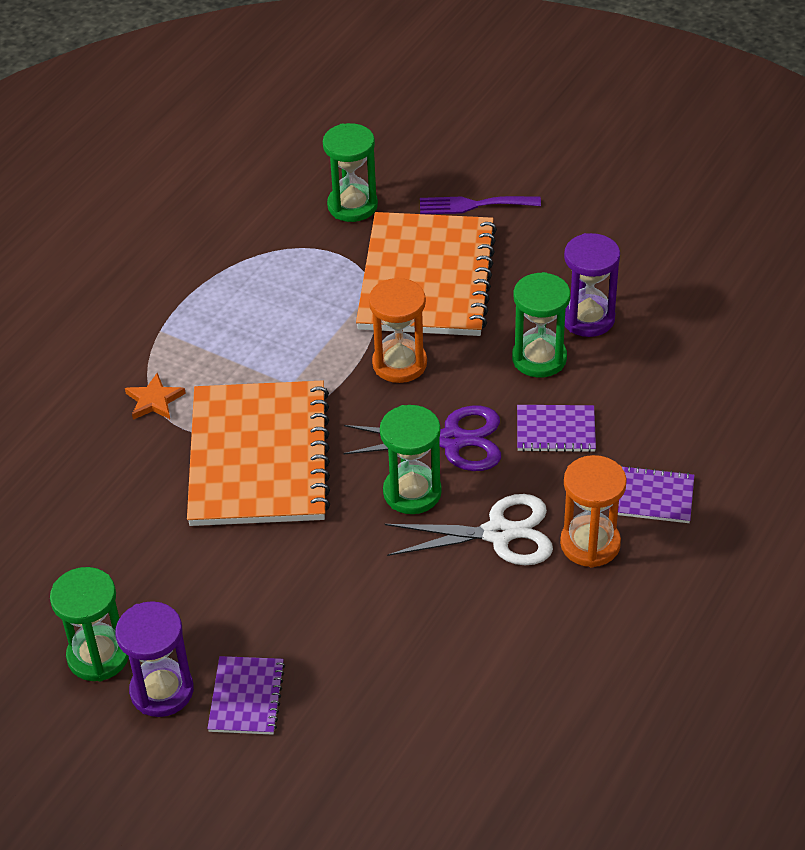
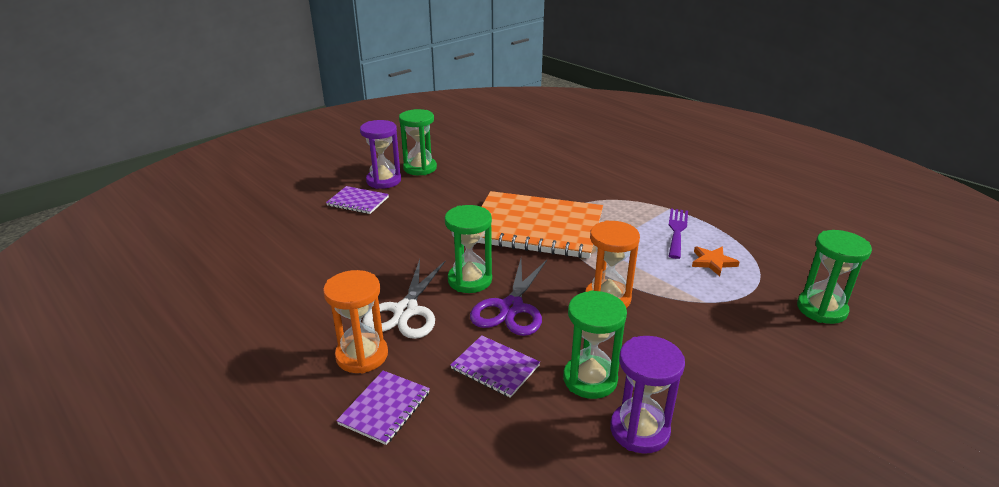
camera: 105 degrees right, 15 degrees down
orange star [125,373,186,420] -> orange star moved to [692,247,739,276]
orange notebook [356,212,497,336] -> none
purple fork [420,196,541,214] -> purple fork moved to [669,209,688,259]
purple notebook [517,405,596,453] -> purple notebook turned 75 degrees counterclockwise [450,335,540,398]

